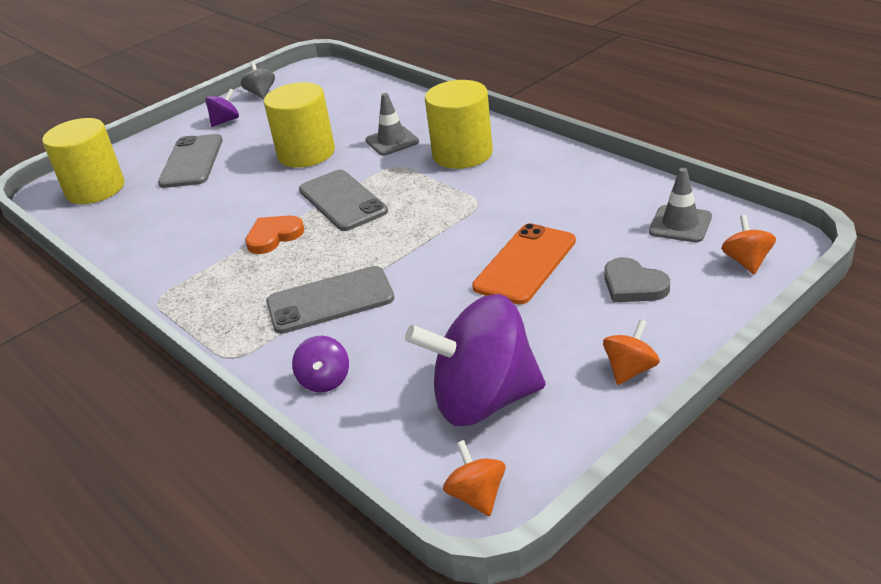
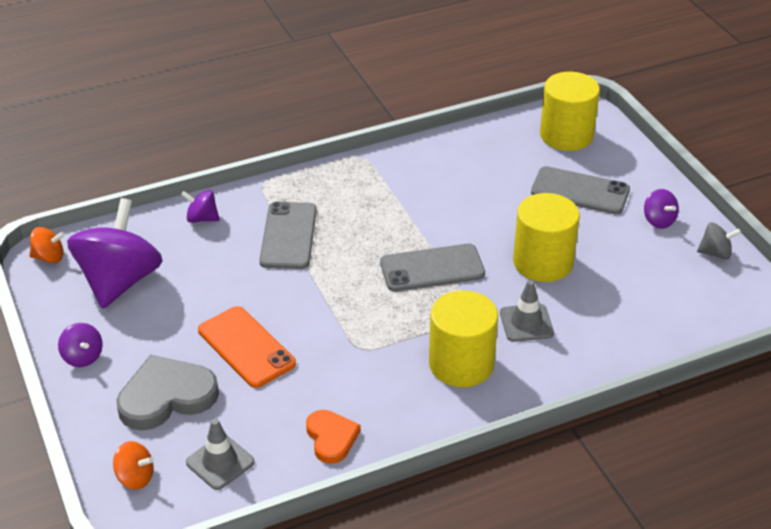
camera: 105 degrees right, 5 degrees up
orange heart [245,216,304,254] -> orange heart moved to [306,410,361,464]
orange spinning top [603,319,660,385] -> purple spinning top [58,323,103,367]
grey heart [604,257,670,302] -> grey heart [116,355,219,431], size x1.65

